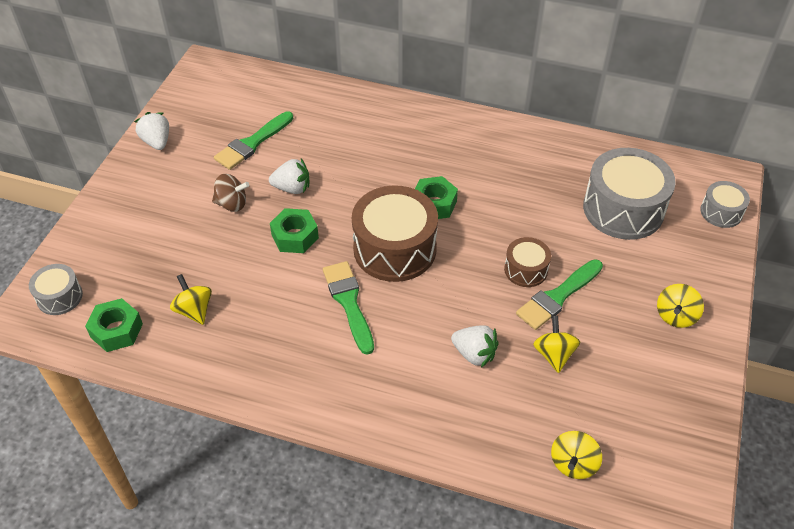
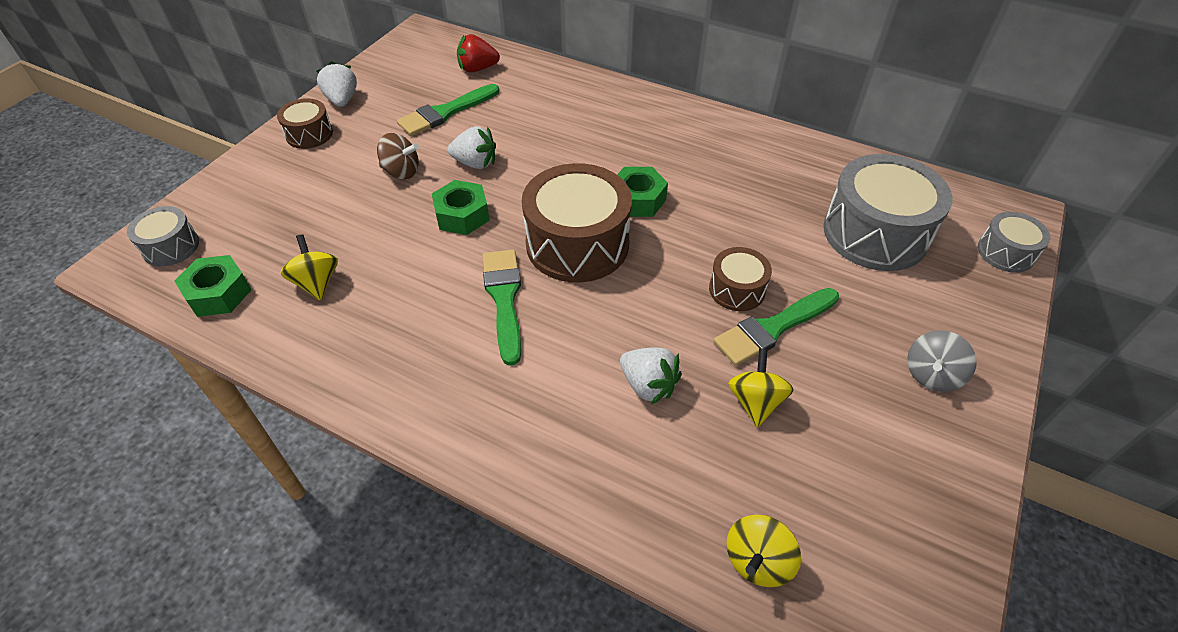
camera: 10 degrees right, 0 degrees up
yellow spinning top [657,284,704,328] -> grey spinning top [907,330,977,392]
none -> brown drum [277,98,333,149]
none -> red strawberry [457,34,500,73]

